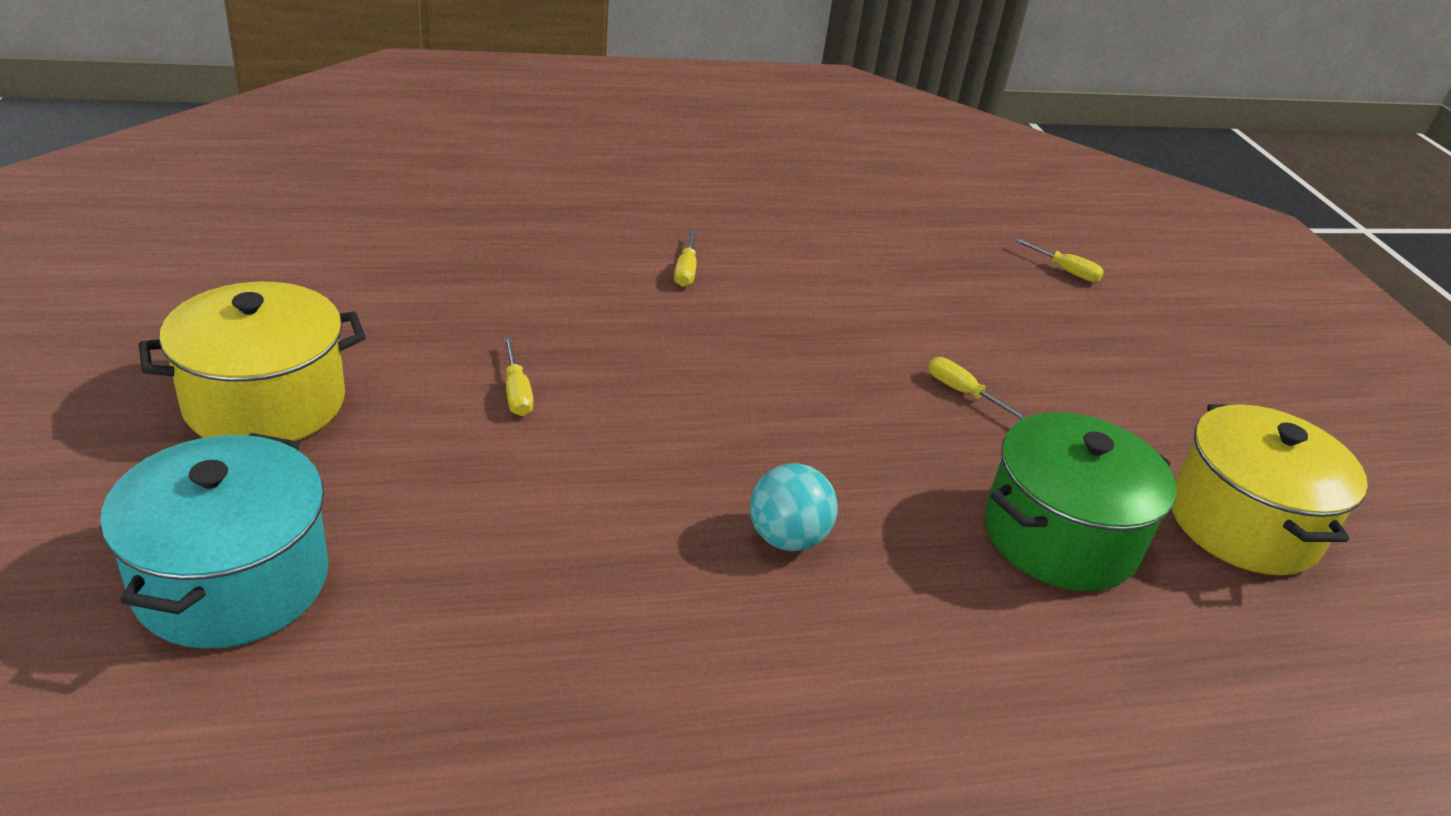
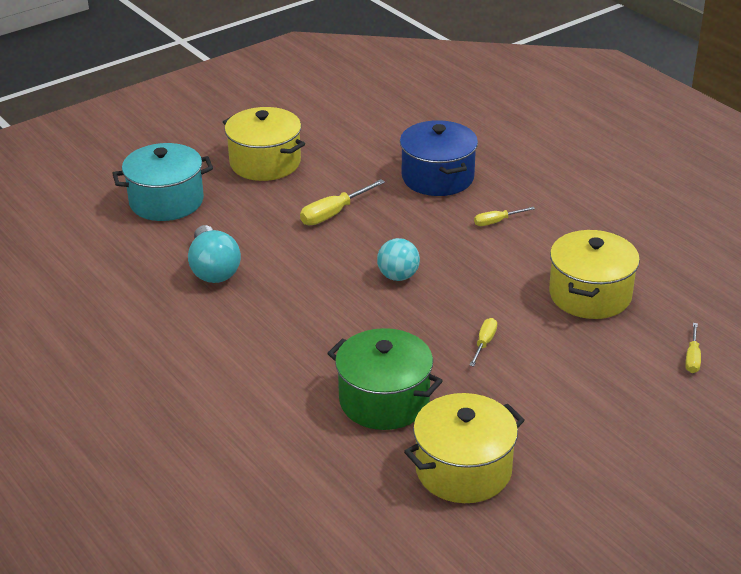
camera: 70 degrees right, 0 degrees up
yellow screwdriver [504,337,533,416] -> yellow screwdriver [300,179,385,225], size x1.62
turquoise ball [750,463,838,551] -> turquoise ball moved to [377,238,420,281]
none -> turquoise light bulb [188,225,241,283]
none -> blue pot [400,120,478,196]
none -> yellow pot [549,230,640,319]

